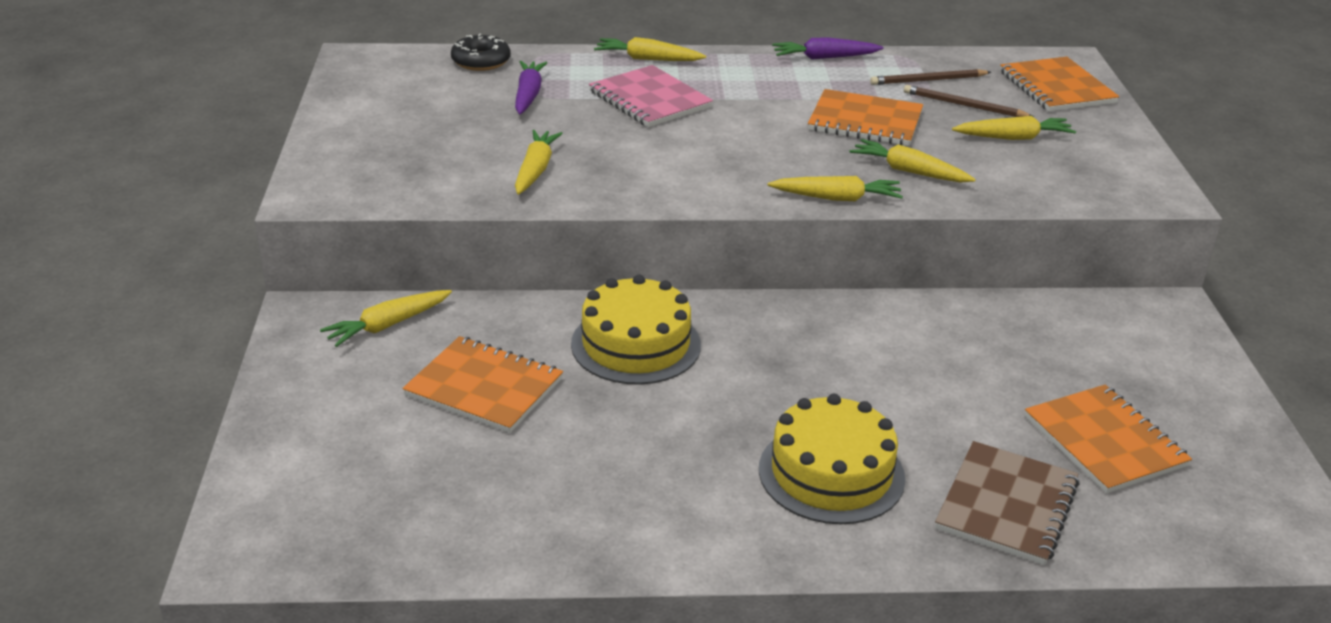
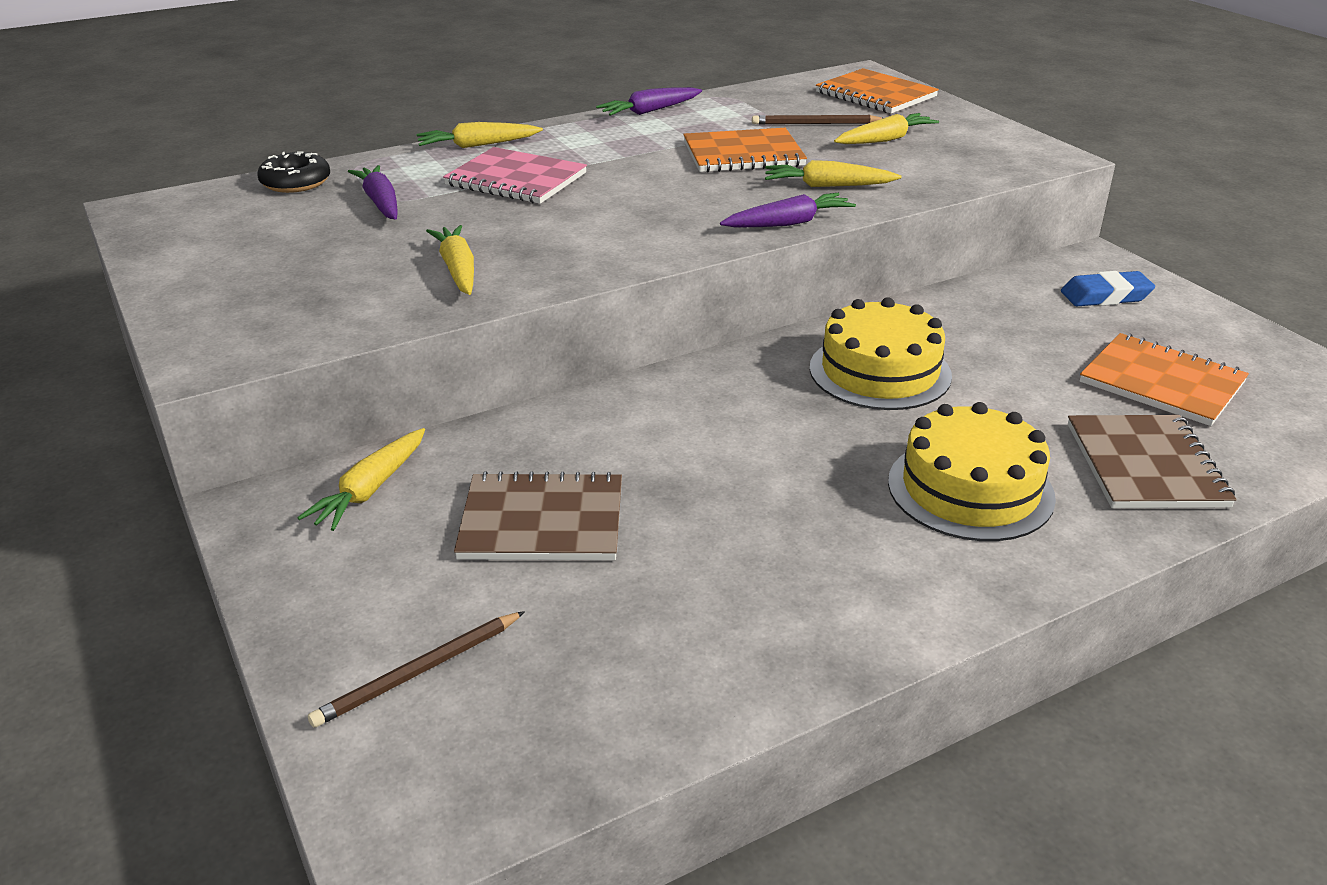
camera: 25 degrees left, 0 degrees up
orange notebook [402,336,563,433] -> brown notebook [454,471,622,560]
yellow cake [571,275,701,385] -> yellow cake moved to [810,297,952,410]
yellow carrot [768,176,903,201] -> purple carrot [720,193,856,227]
brown pencil [870,69,991,85] -> brown pencil moved to [308,611,525,728]
none -> blue eraser [1061,271,1155,306]

